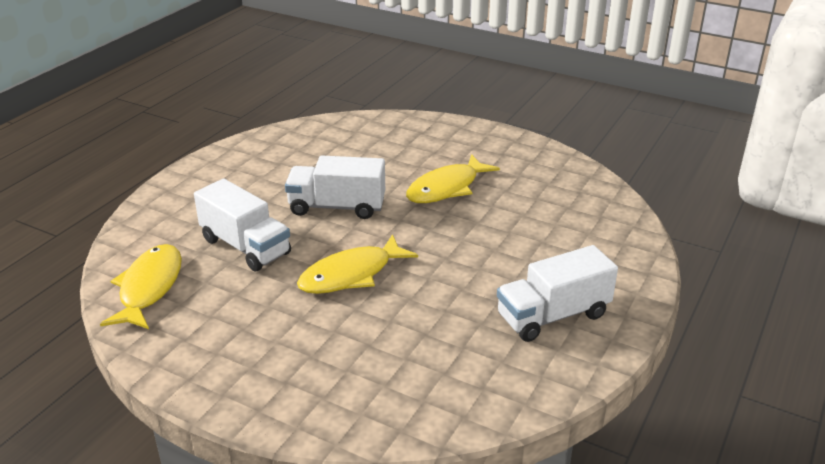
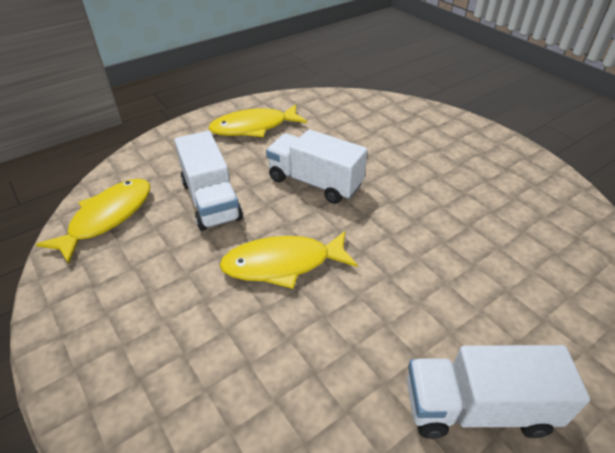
camera: 25 degrees right, 10 degrees up
yellow fish [406,154,500,203] -> yellow fish moved to [209,104,307,137]

